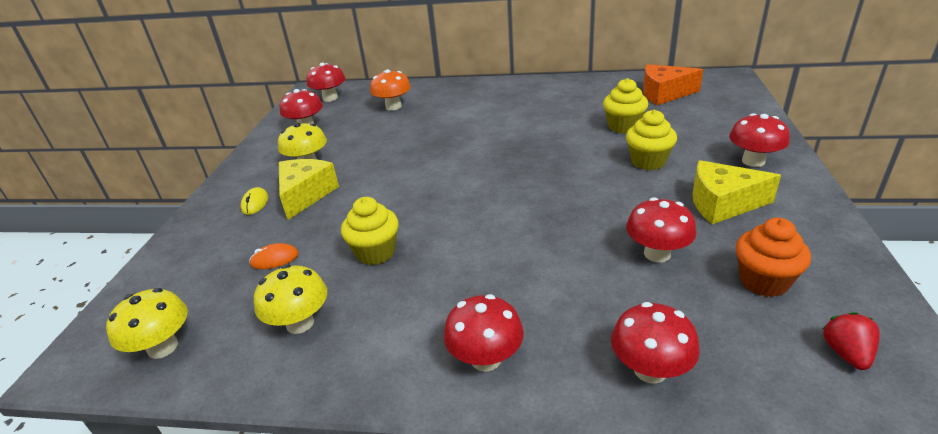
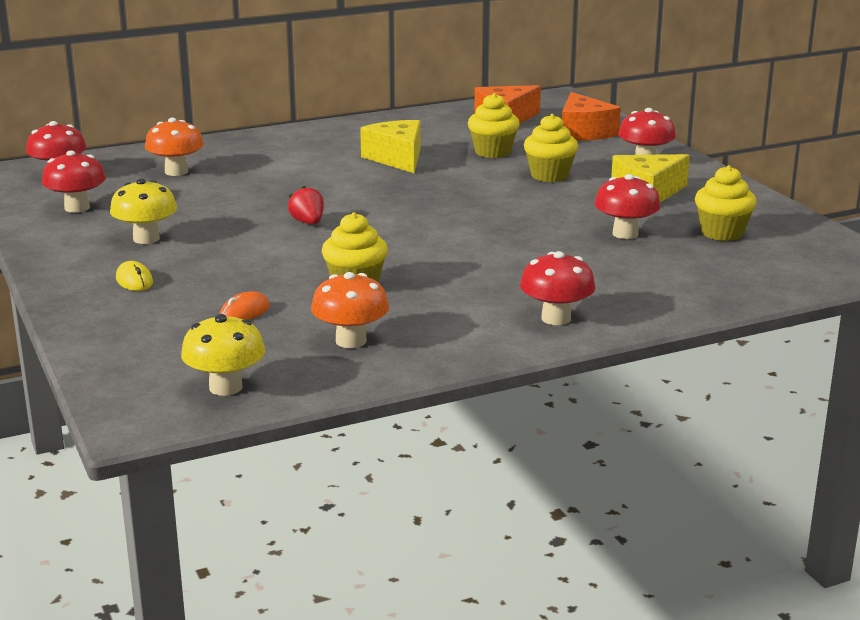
camera: 35 degrees left, 10 degrees down
yellow mushroom [254,265,327,334] -> orange mushroom [311,272,389,348]
yellow cheese [279,159,339,220] -> yellow cheese moved to [360,120,421,173]
red mushroom [611,302,700,384] -> none
orange cupcake [736,218,811,297] -> yellow cupcake [695,165,757,241]
red strawberry [823,312,880,370] -> red strawberry moved to [288,186,324,224]
none -> orange cheese [562,92,621,141]

